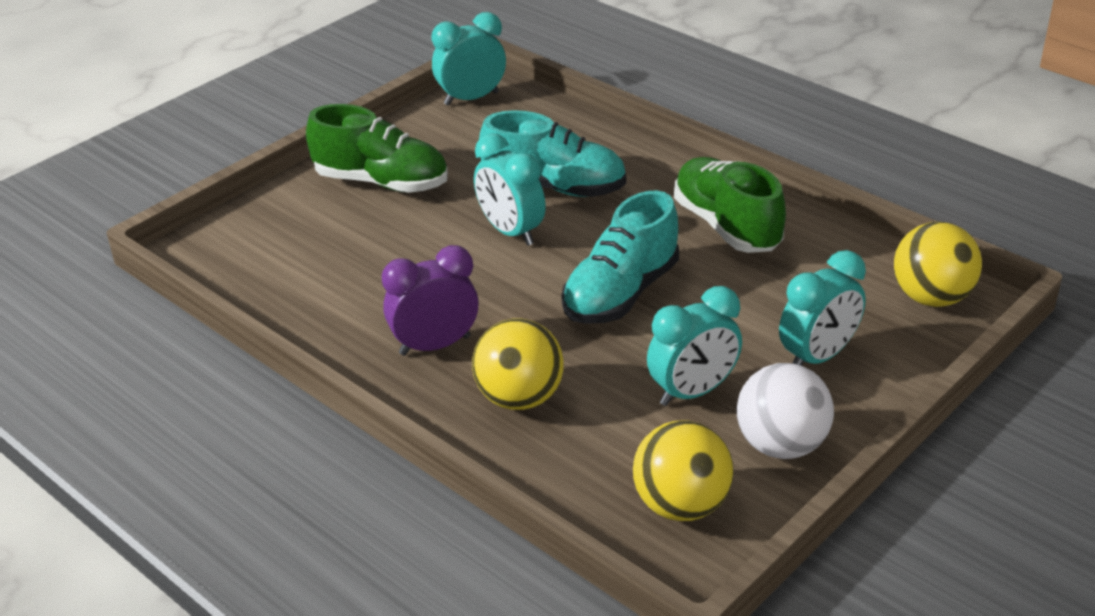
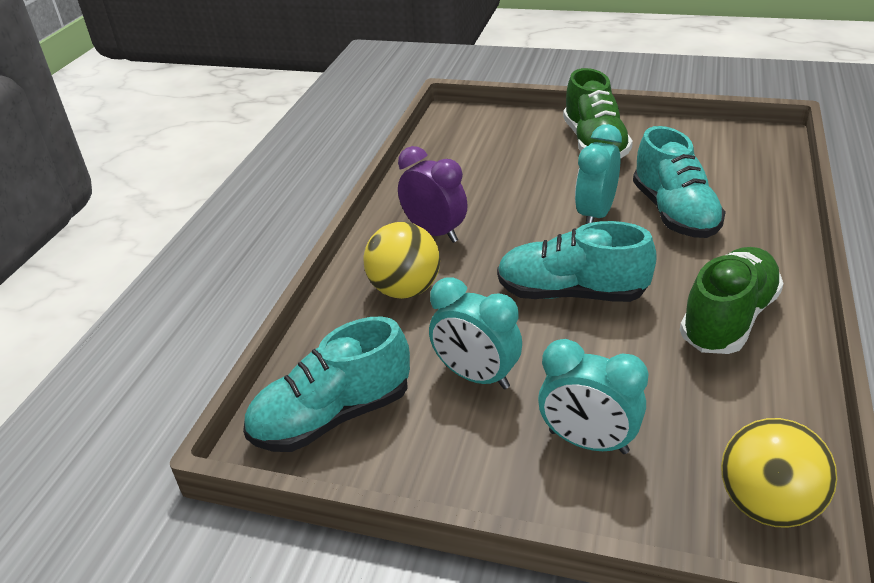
camera: 65 degrees right, 0 degrees up
turquoise clock [432,12,506,106] -> none
yellow ball [633,421,734,521] -> turquoise shoe [243,317,410,452]
white ball [737,363,834,459] -> none

